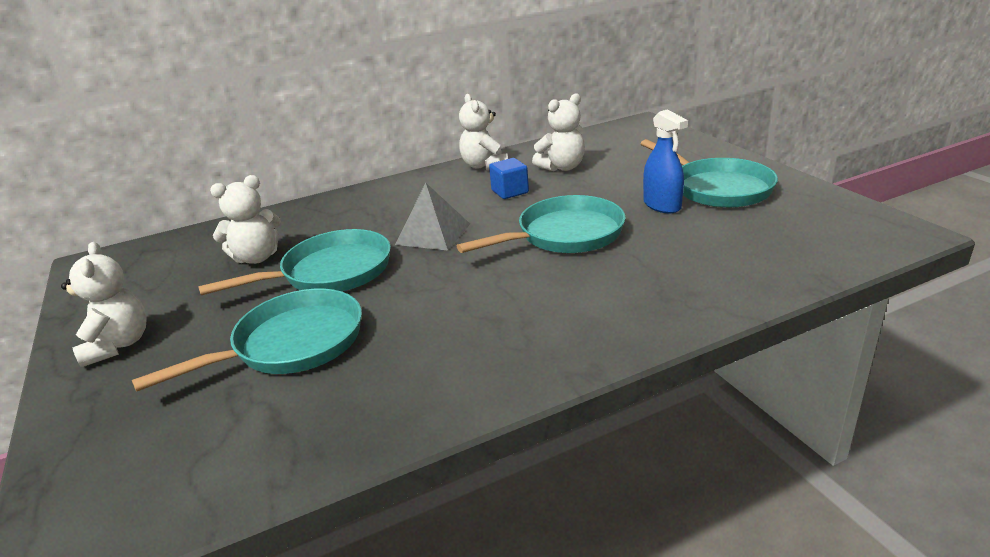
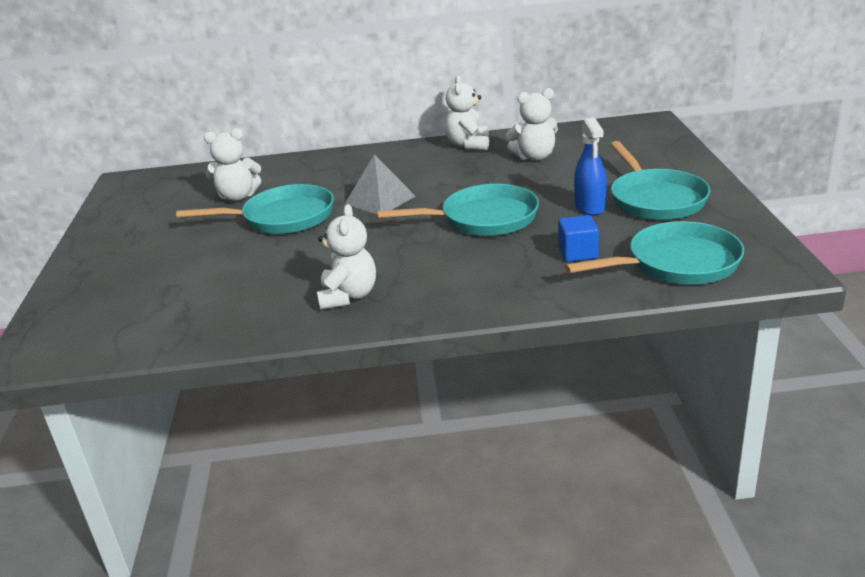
camera: 20 degrees right, 0 degrees up
white teddy bear [61,242,147,367] -> white teddy bear moved to [317,204,376,310]
turquoise pan [132,289,362,392] -> turquoise pan moved to [565,221,744,285]
blue cube [489,158,529,199] -> blue cube moved to [558,215,599,262]

